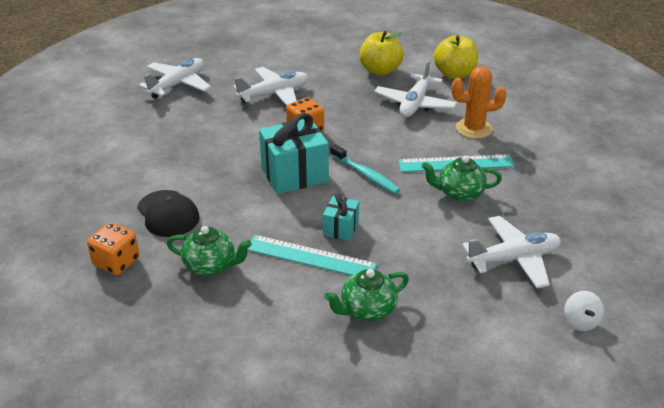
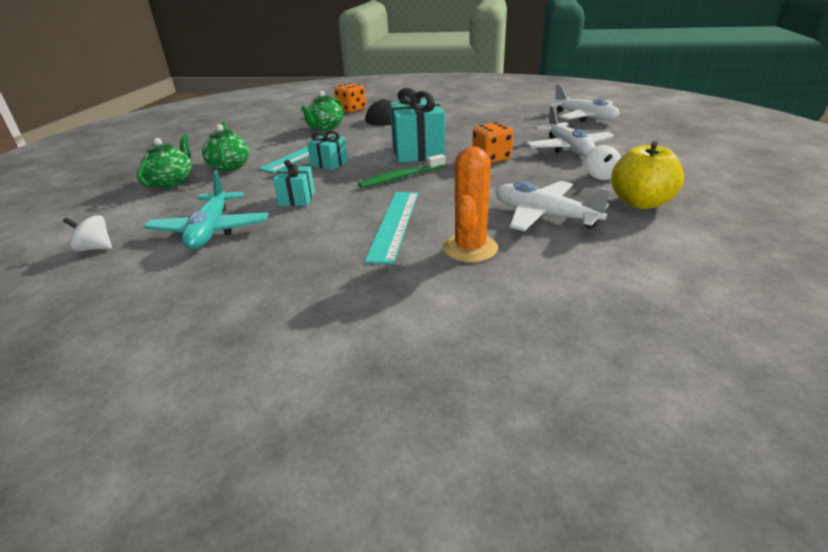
camera: 105 degrees right, 5 degrees down
turquoise toothbrush [330,144,400,194] -> green toothbrush [358,154,446,188]
green teapot [422,155,502,202] -> green teapot moved to [137,134,192,188]
yellow apple [434,35,478,79] -> none
white plane [462,216,561,288] -> turquoise plane [144,170,269,250]
none -> turquoise gift [273,160,315,206]
none -> white spinning top [586,145,621,180]

